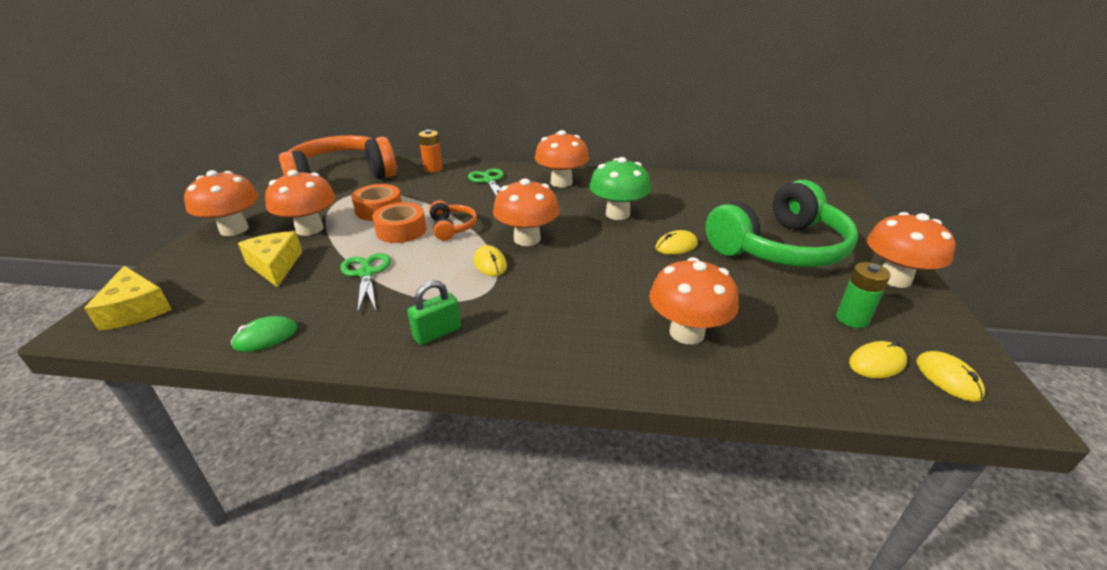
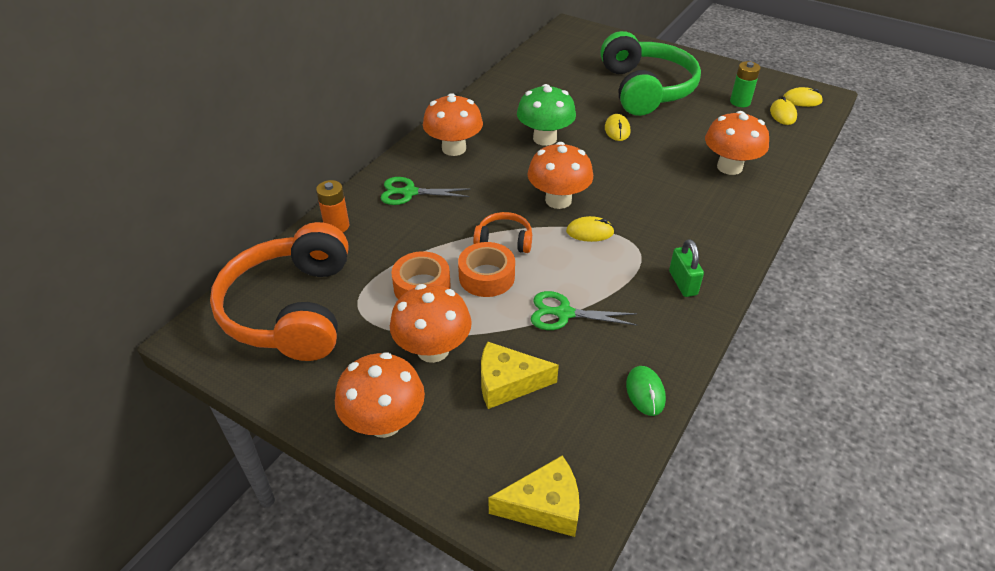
camera: 65 degrees left, 10 degrees up
orange mushroom [867,212,956,288] -> none

